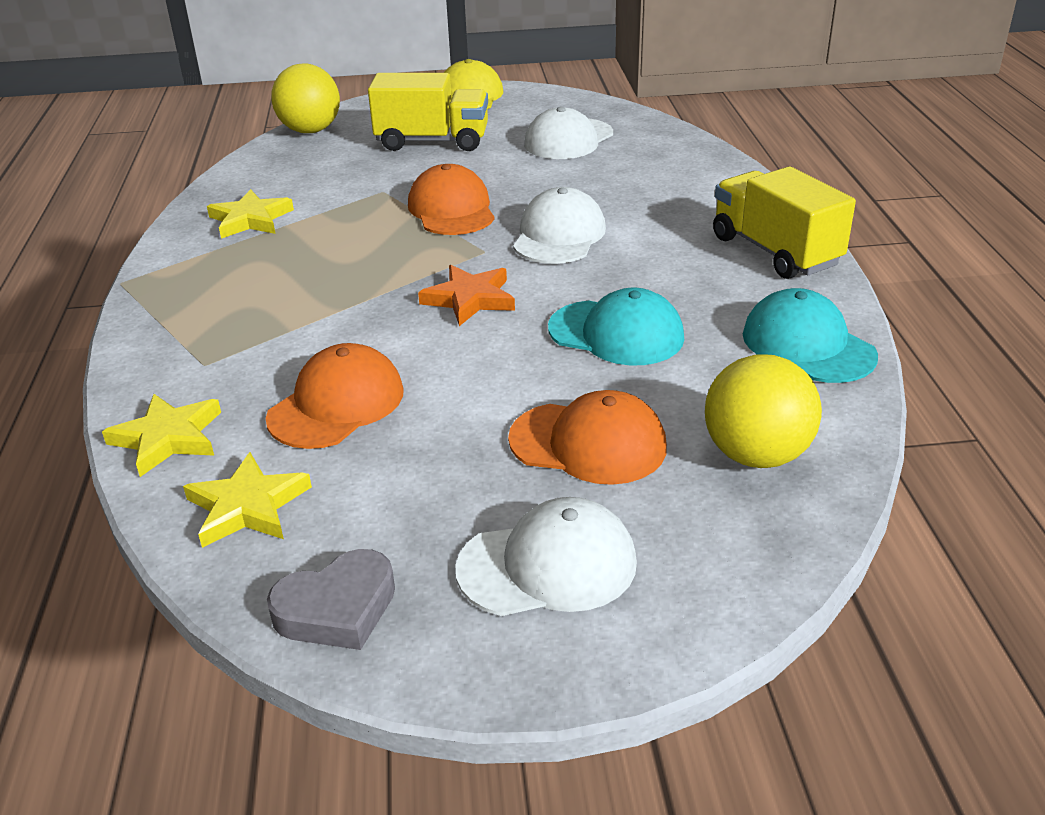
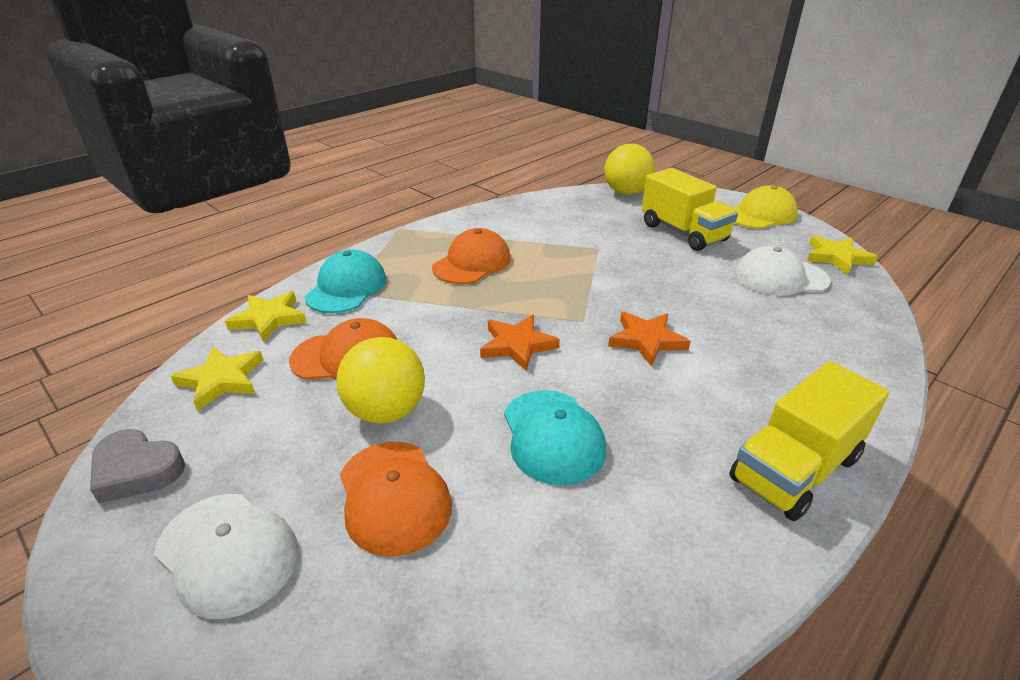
camera: 50 degrees right, 0 degrees up
yellow star [207,189,294,239] -> yellow star moved to [807,235,878,275]
orange cap [408,164,495,235] -> orange cap moved to [432,228,511,284]
white cap [513,187,606,264] -> orange star [608,312,691,367]
yellow ball [705,354,822,468] -> yellow ball moved to [336,337,425,424]
yellow truck [713,167,856,279] -> yellow truck turned 150 degrees counterclockwise [729,361,889,521]
turquoise cap [743,288,878,383] -> turquoise cap moved to [304,249,386,313]

